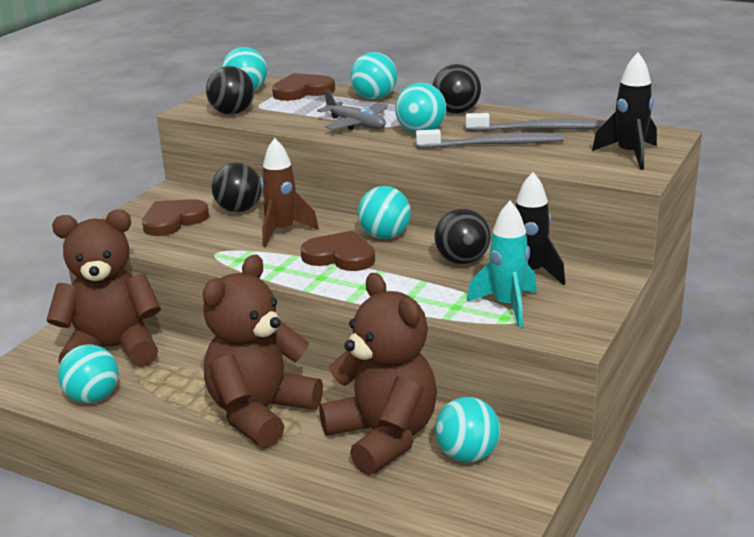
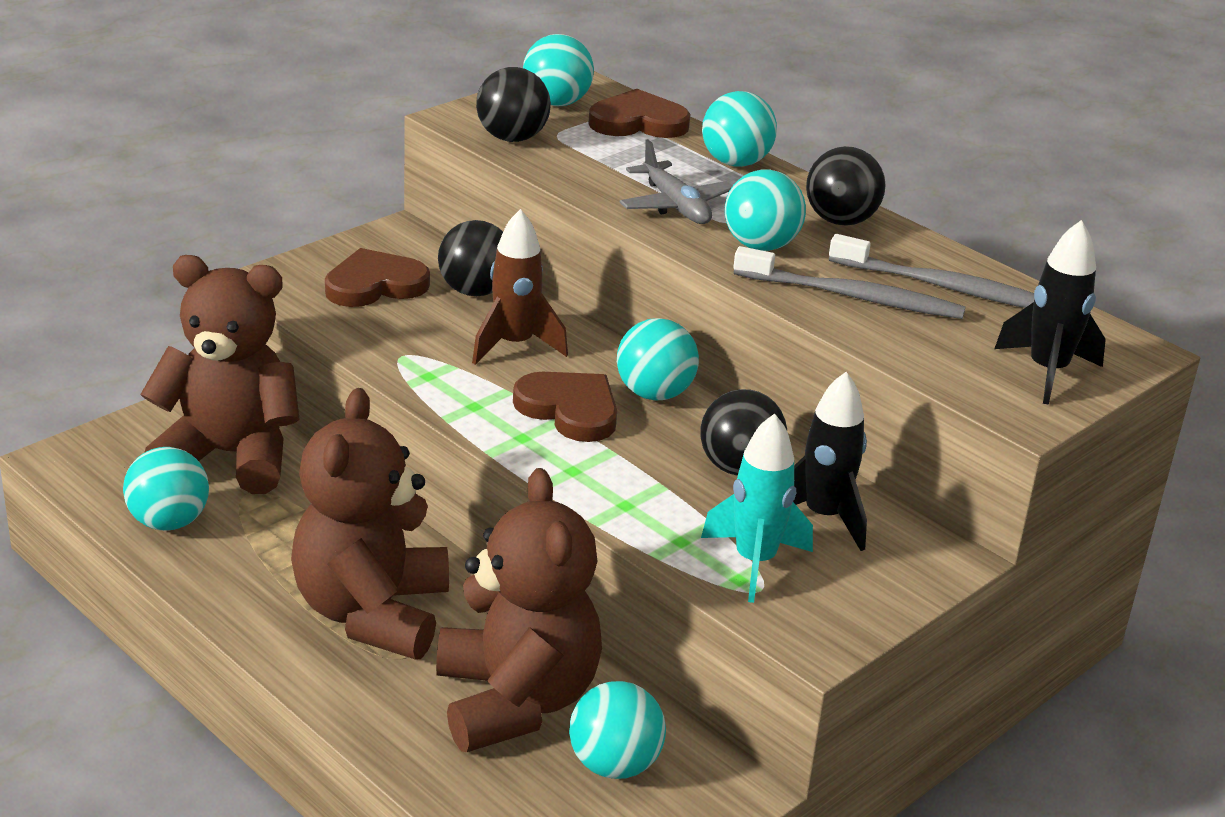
camera: 15 degrees right, 5 degrees up
brown teddy bear [203,254,323,448] -> brown teddy bear turned 45 degrees counterclockwise [291,388,449,660]

